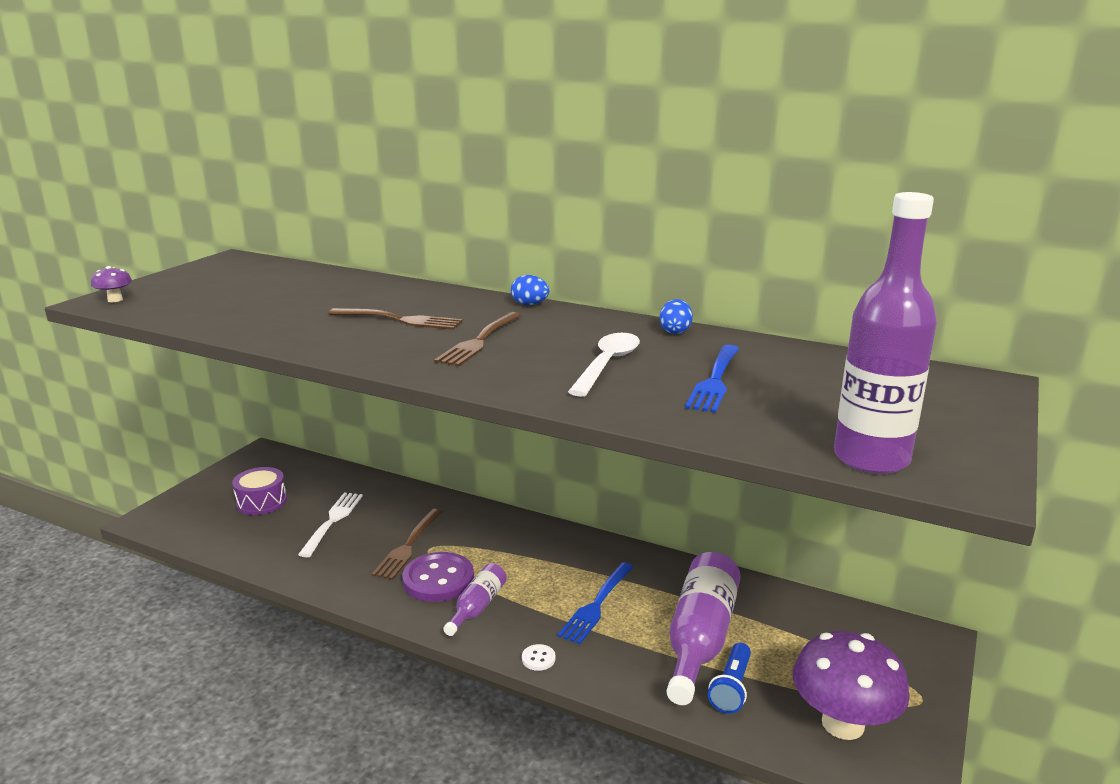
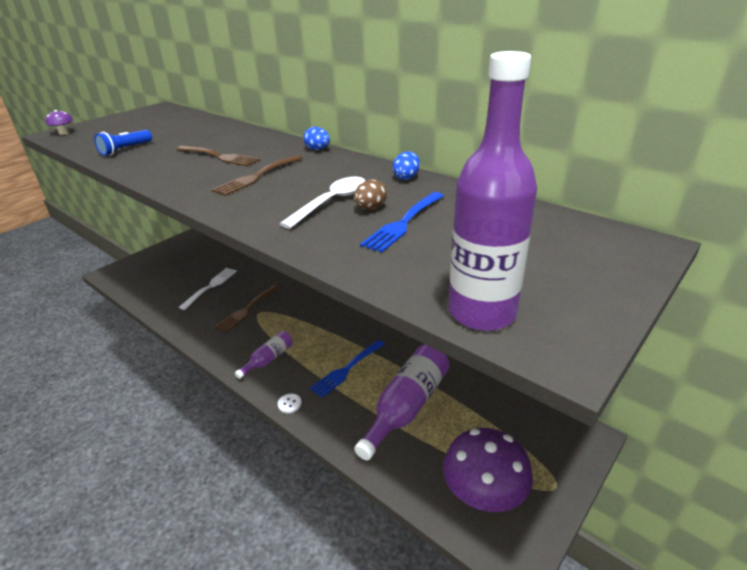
camera: 15 degrees right, 10 degrees up
purple drum [232,467,287,515] -> none
purple button [402,552,474,602] -> none
blue flashlight [708,643,751,713] -> blue flashlight moved to [94,130,152,156]
none -> brown egg [354,179,387,210]

